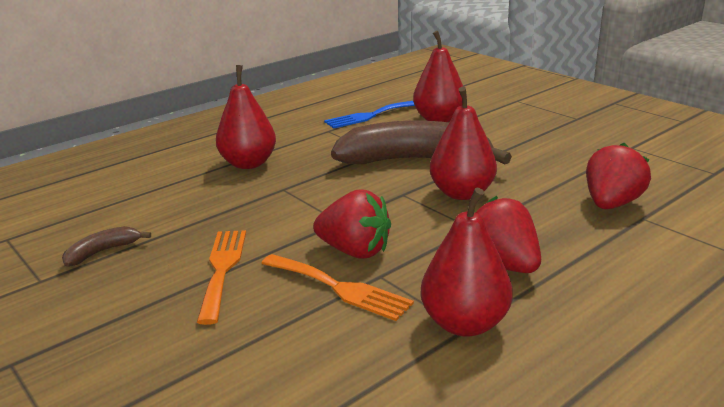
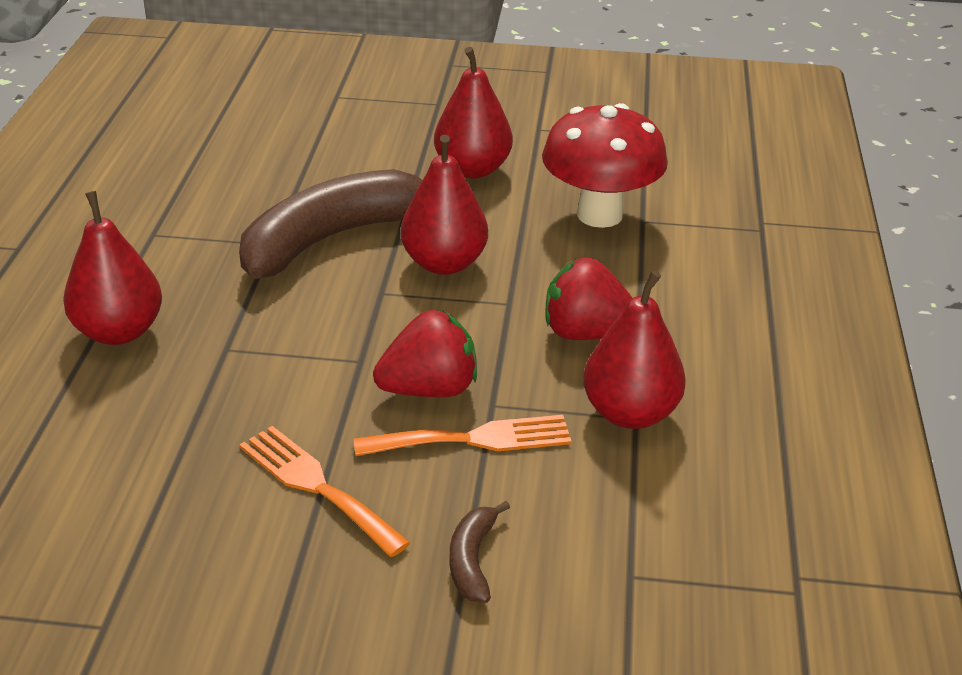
camera: 45 degrees left, 10 degrees up
brown banana [62,226,151,267] -> brown banana moved to [450,501,510,603]
blue fork [324,101,415,129] -> none
red pear [413,31,463,122] -> red pear moved to [434,47,513,178]
red strawberry [586,143,651,209] -> red mushroom [542,103,668,228]

